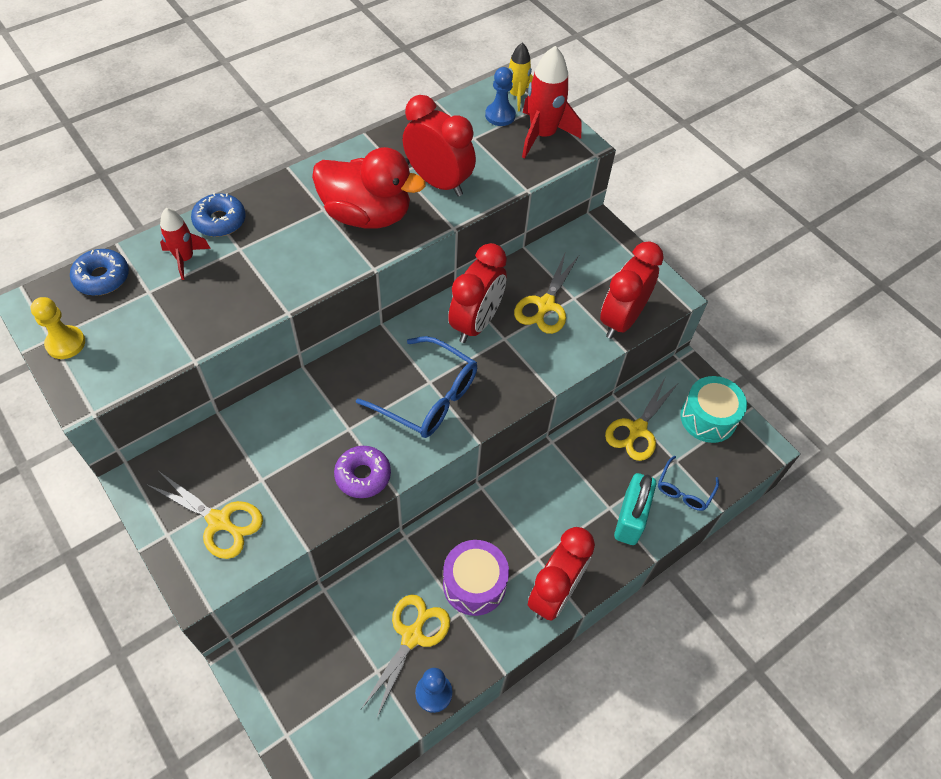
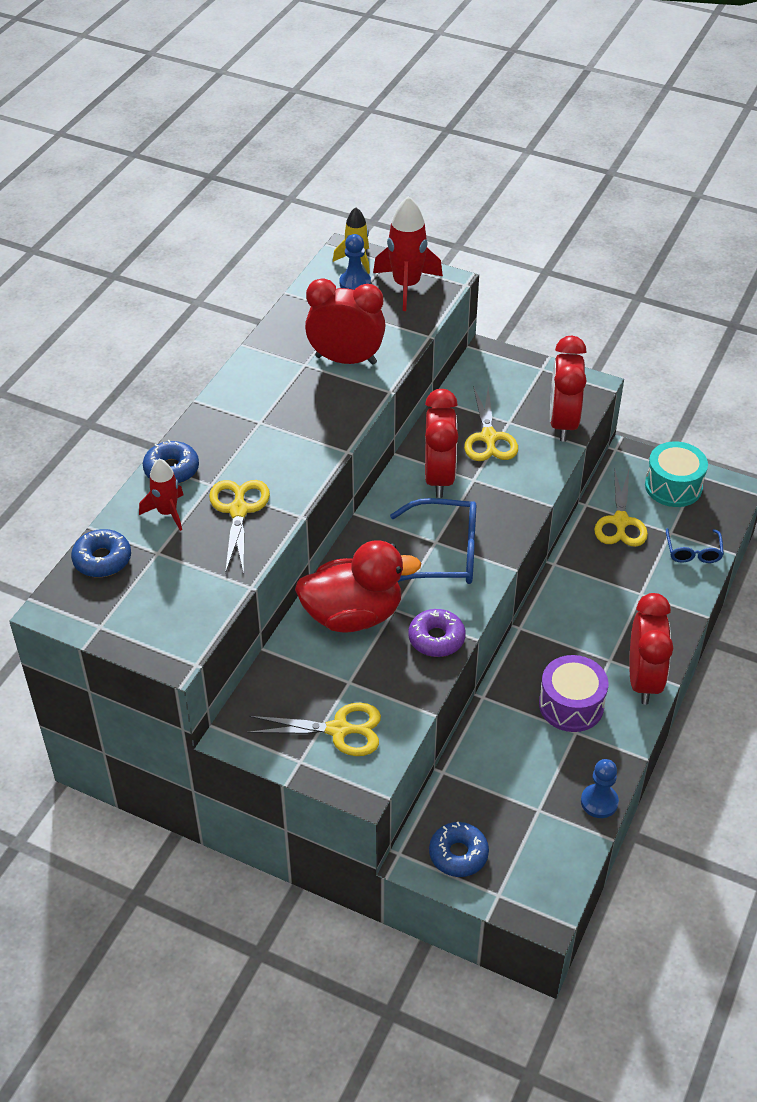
camera: 25 degrees left, 10 degrees down
yellow pawn [31,297,85,359] -> none
red duck [312,147,426,229] -> red duck moved to [295,540,421,633]
yellow scissors [361,594,450,719] -> yellow scissors moved to [209,480,270,574]
turquoise padlock [614,473,656,545] -> none
none -> blue donut [429,822,489,877]

